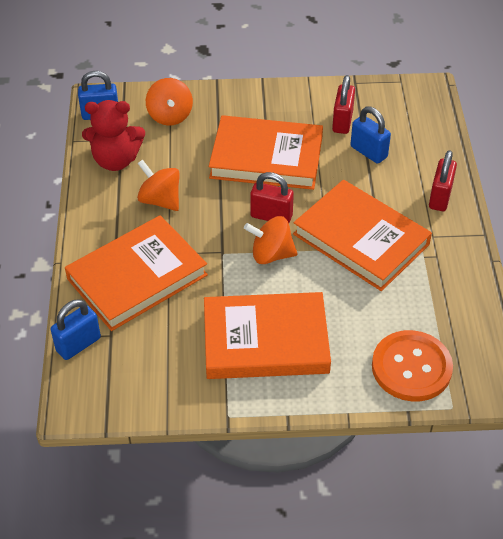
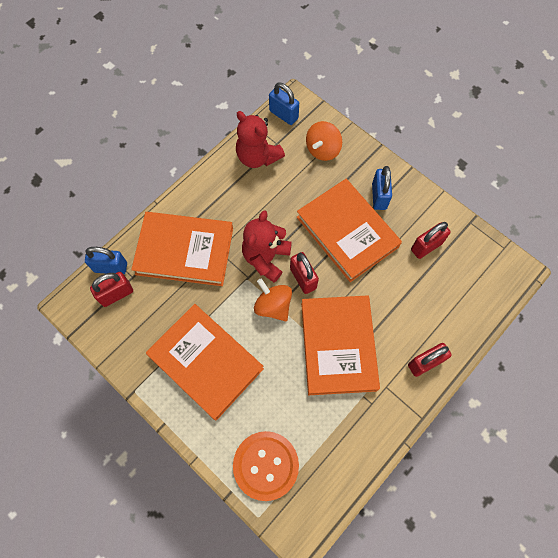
camera: 45 degrees right, 20 degrees up
orange spinning top [137,160,180,211] -> none
blue padlock [350,106,391,164] -> blue padlock moved to [372,166,392,210]
none -> red padlock [90,272,133,307]
none -> red teddy bear [242,210,292,283]

